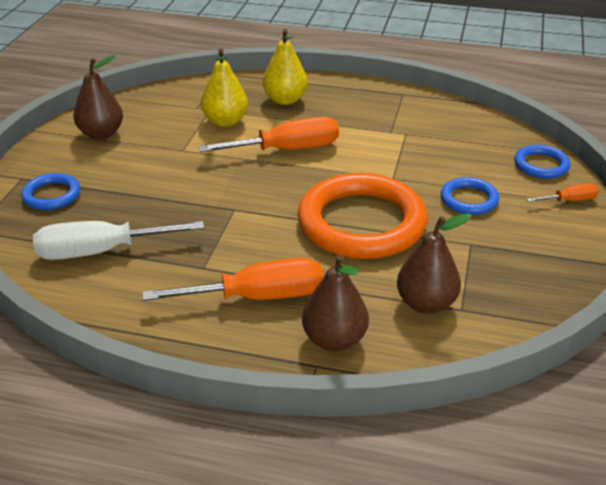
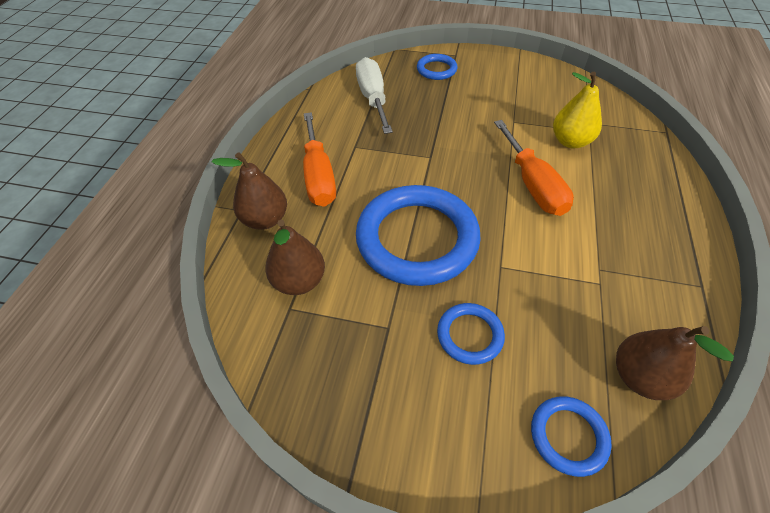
camera: 90 degrees right, 15 degrees up
brown pear [73,55,123,140] -> brown pear moved to [616,326,734,400]
yellow pear [263,29,308,105] -> none
orange ring [297,173,428,259] -> blue ring [356,185,481,286]
orange screwdriver [527,183,599,202] -> none

